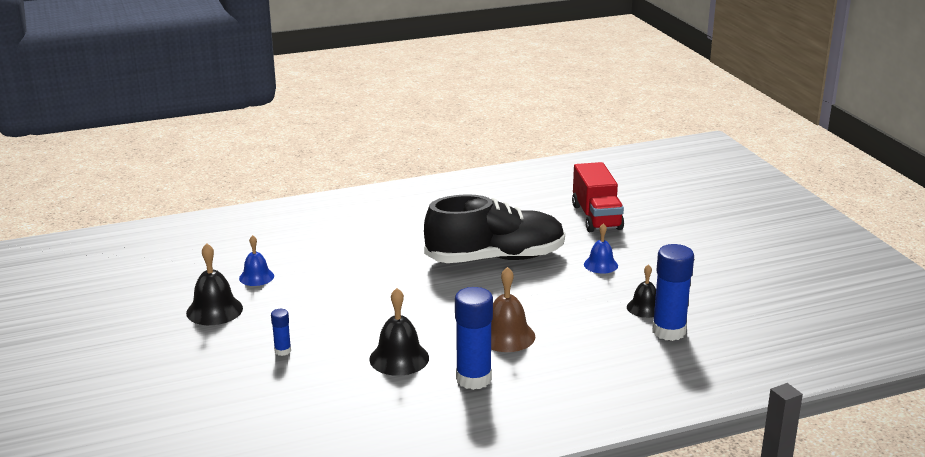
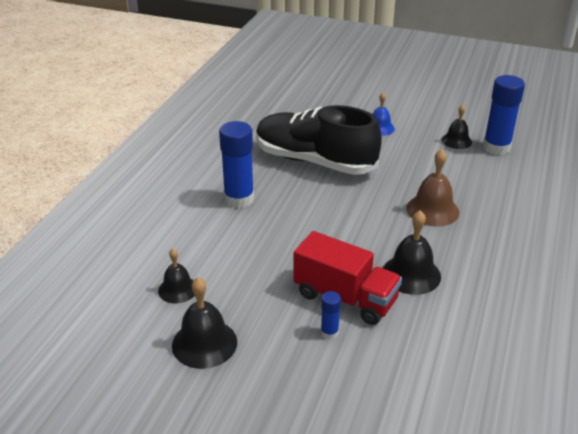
camera: 50 degrees left, 10 degrees up
blue bell [239,235,274,286] -> black bell [158,248,195,304]
black shoe [424,194,565,263] -> black shoe turned 90 degrees counterclockwise [256,105,382,175]
blue glue stick [455,287,493,390] -> blue glue stick moved to [219,121,254,208]
red truck [572,162,624,232] -> red truck moved to [293,231,402,325]

